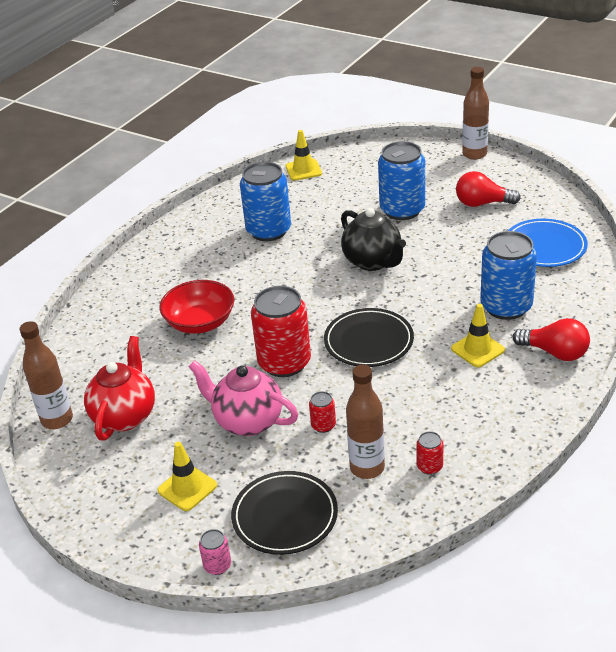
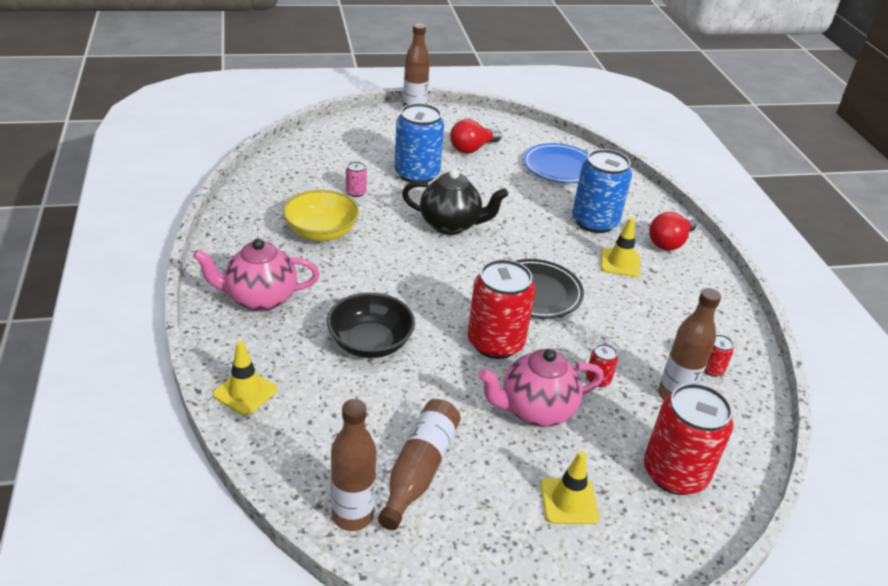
camera: 50 degrees left, 0 degrees up
red teapot [84,336,155,441] -> brown bottle [378,399,461,530]
red bowl [160,280,234,334] -> black bowl [327,292,415,358]
pink can [199,529,231,575] -> pink can moved to [346,161,367,197]
black plate [231,471,338,555] -> red can [644,383,733,495]
blue can [240,162,291,241] -> yellow bowl [283,190,359,241]
yellow traffic cone [286,130,322,181] -> yellow traffic cone moved to [213,341,277,416]
red light bulb [513,318,590,361] -> red light bulb turned 150 degrees clockwise [649,212,697,251]
none -> pink teapot [193,238,320,312]

